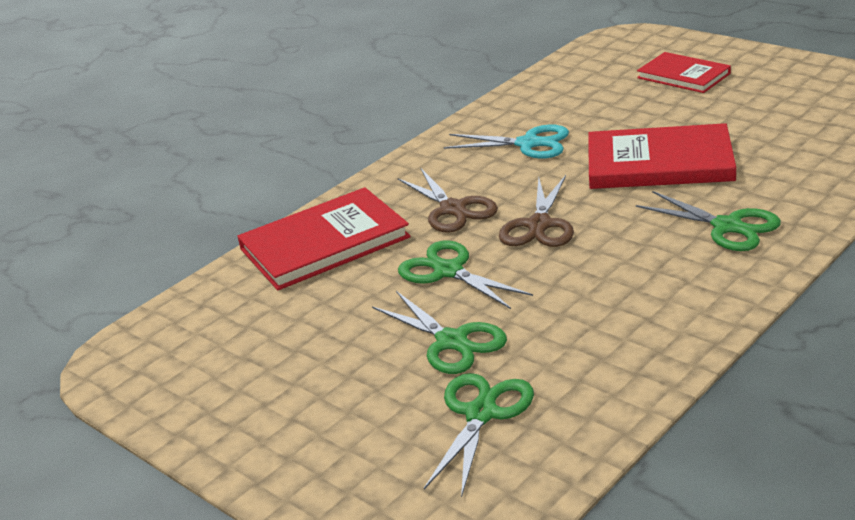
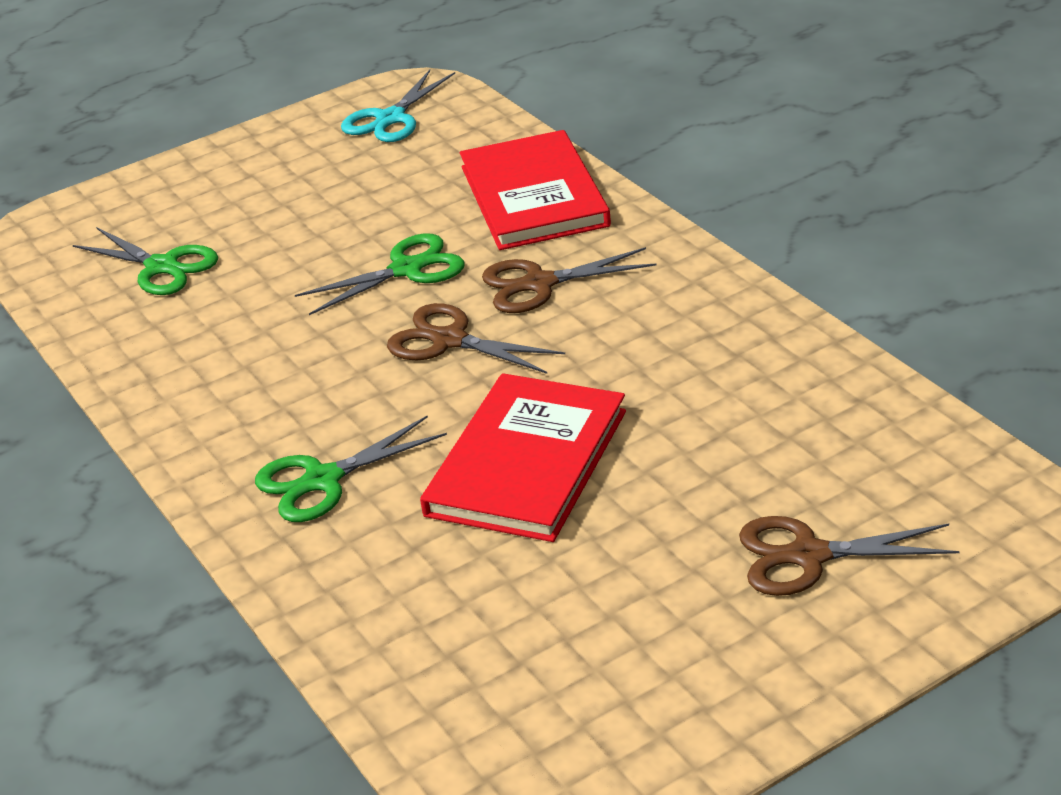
camera: 105 degrees right, 5 degrees up
green scissors [372,291,507,374] -> none
turquoise scissors [444,125,569,158] -> turquoise scissors moved to [341,70,455,142]
red book [637,52,731,93] -> brown scissors [739,516,960,596]

